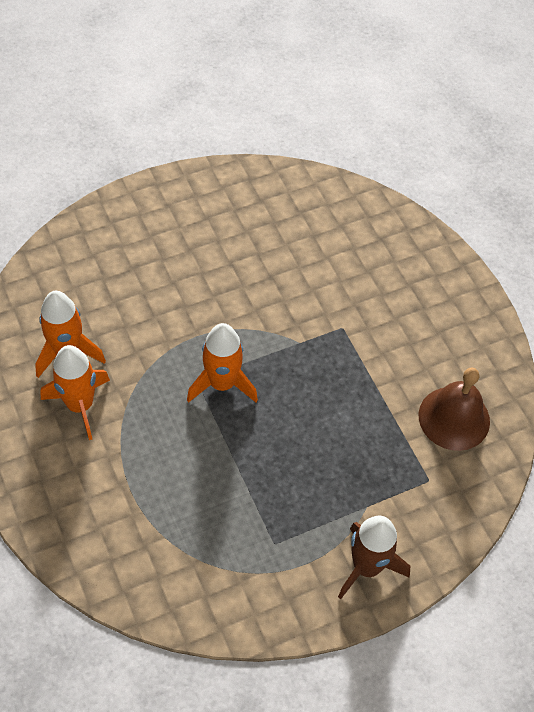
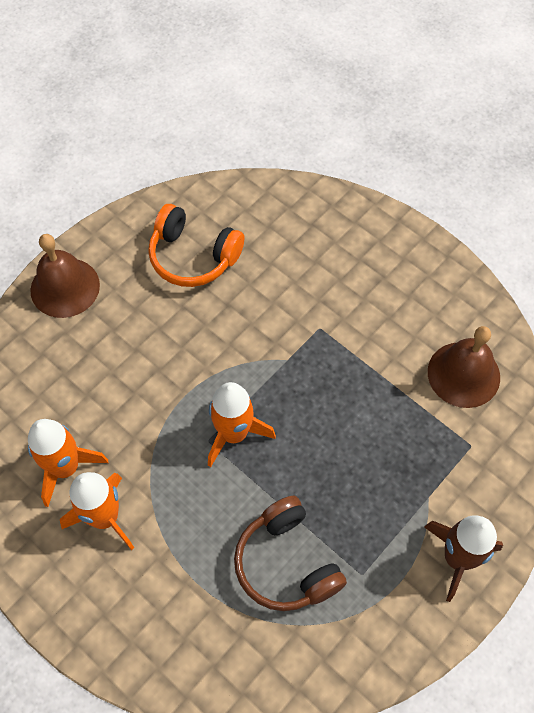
camera: 20 degrees left, 5 degrees up
none -> brown bell [30,234,100,318]
none -> orange headphones [148,204,244,287]
none -> brown headphones [234,496,347,611]

